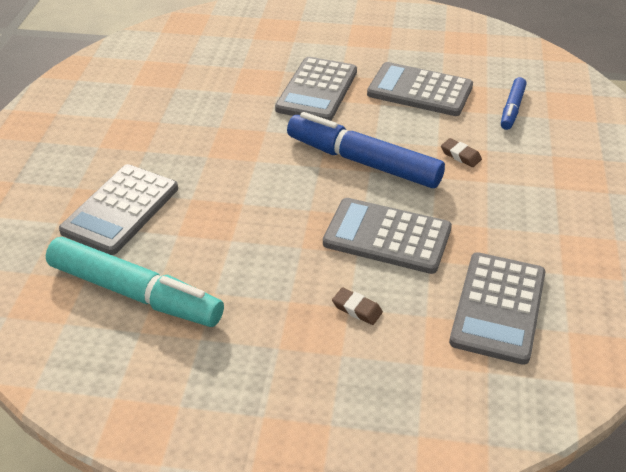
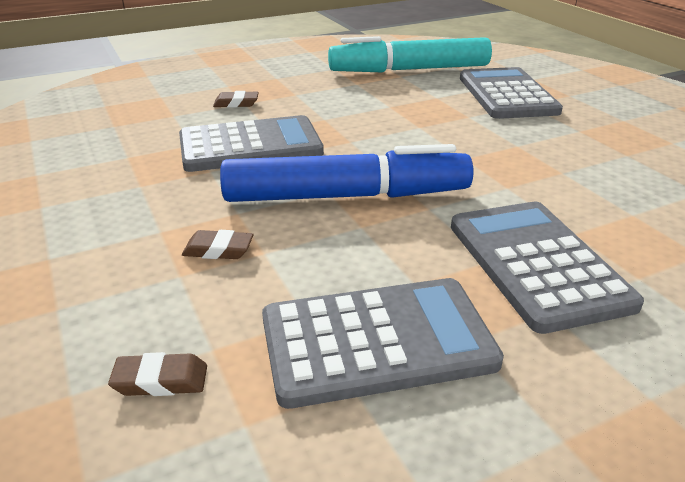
camera: 145 degrees right, 10 degrees down
grey calculator [449,252,545,365] -> none
blue marker [501,77,526,130] -> brown eraser [108,352,207,396]

